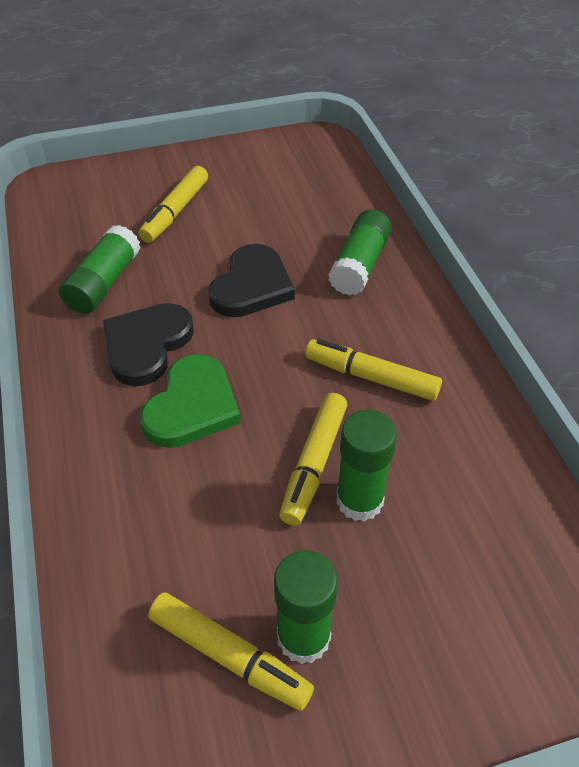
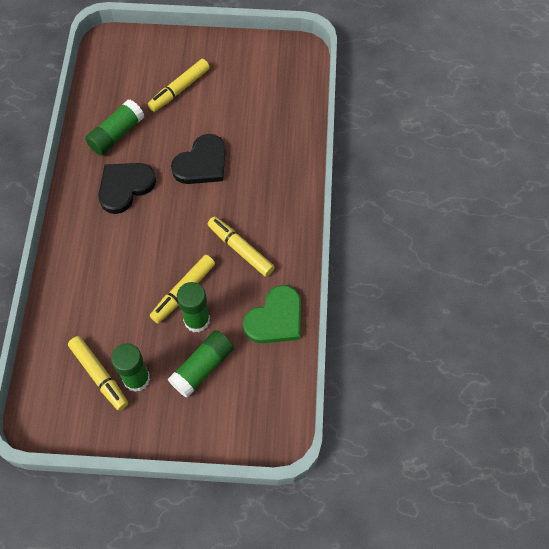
camera: 20 degrees right, 15 degrees up
green heart [140,354,241,448] -> green heart moved to [243,285,301,343]
green glue stick [328,209,392,295] -> green glue stick moved to [168,330,234,398]

